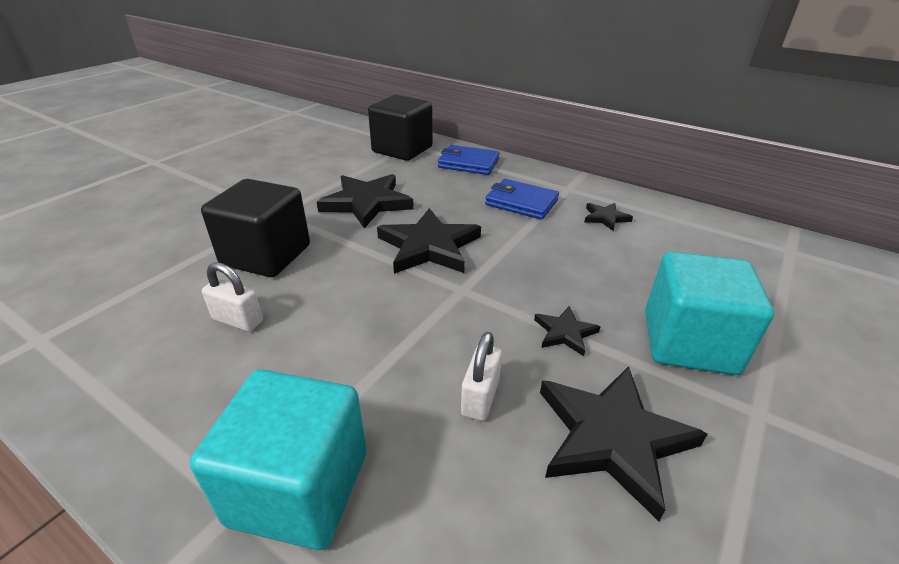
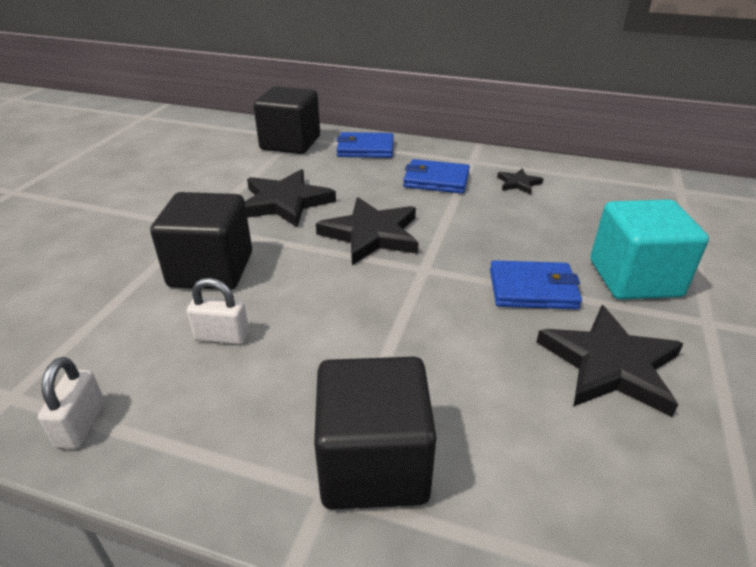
camera: 15 degrees left, 0 degrees up
turquoise cube [190,369,367,550] -> black cube [314,356,437,509]
white padlock [461,332,502,421] -> white padlock moved to [38,357,105,449]
black star [534,306,600,356] -> blue wallet [490,260,582,309]

